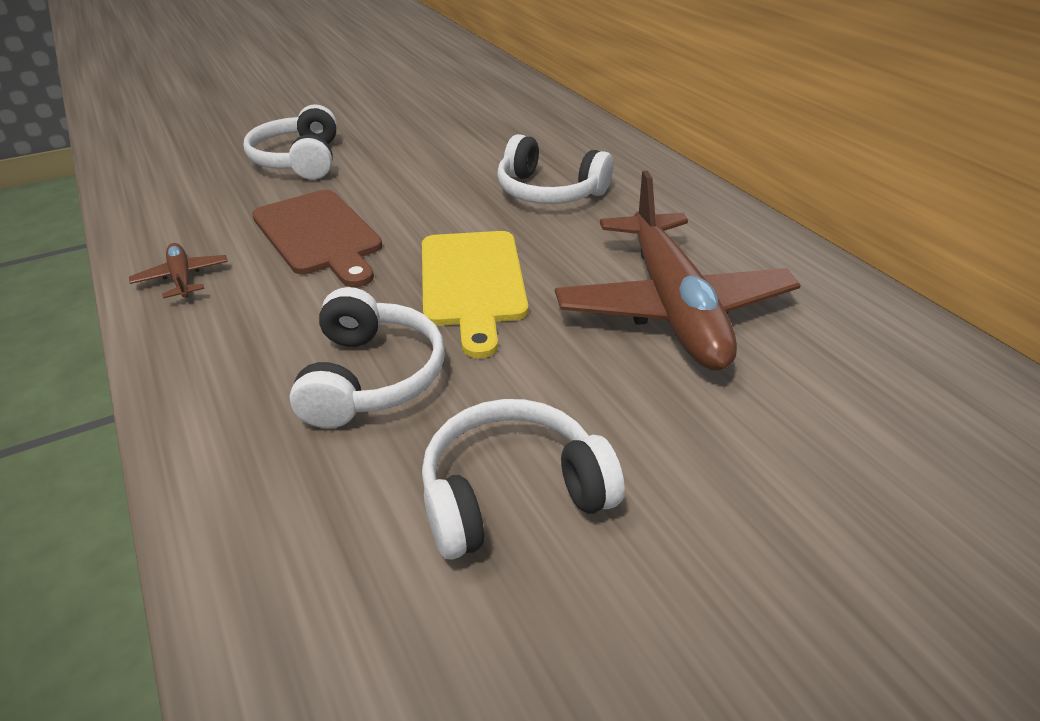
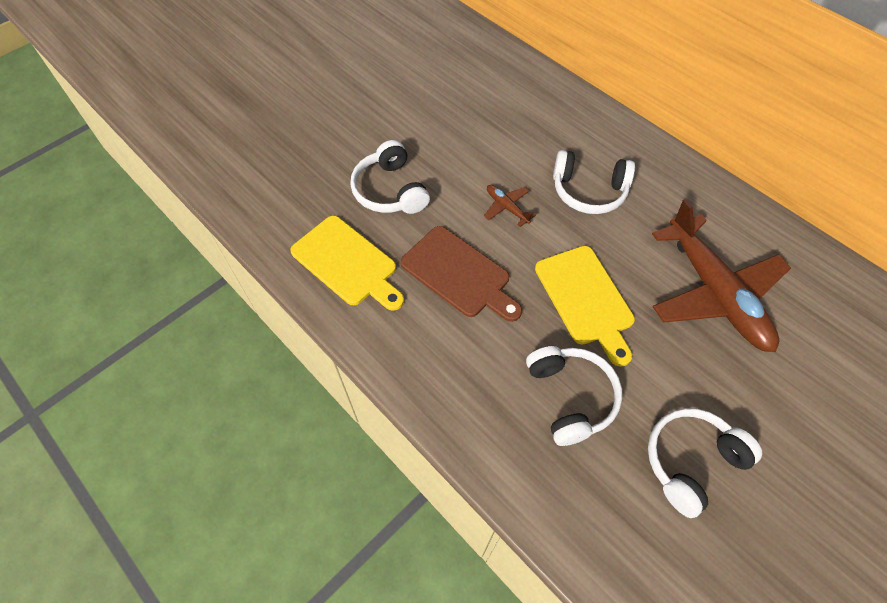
camera: 15 degrees left, 20 degrees up
brown plane [129,243,228,298] -> brown plane moved to [484,185,536,227]
none -> yellow cutting board [290,216,404,311]

